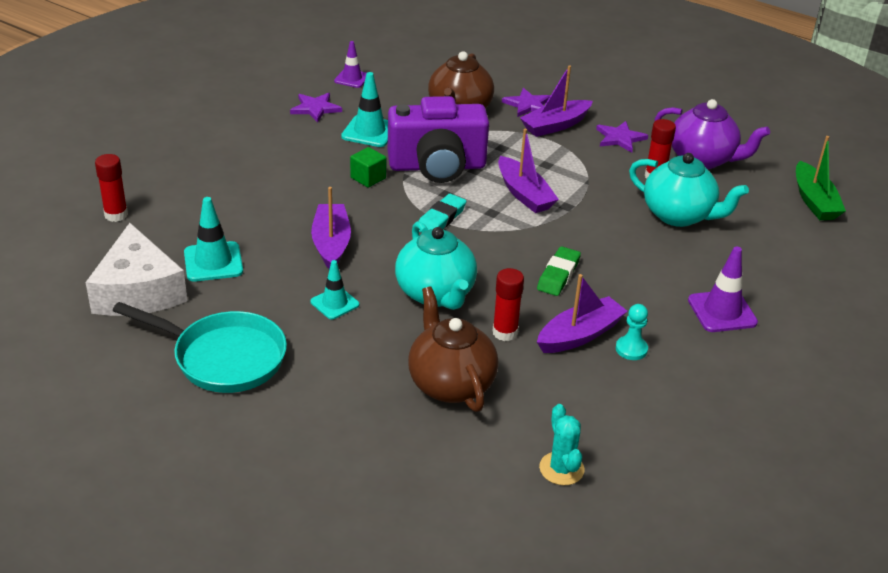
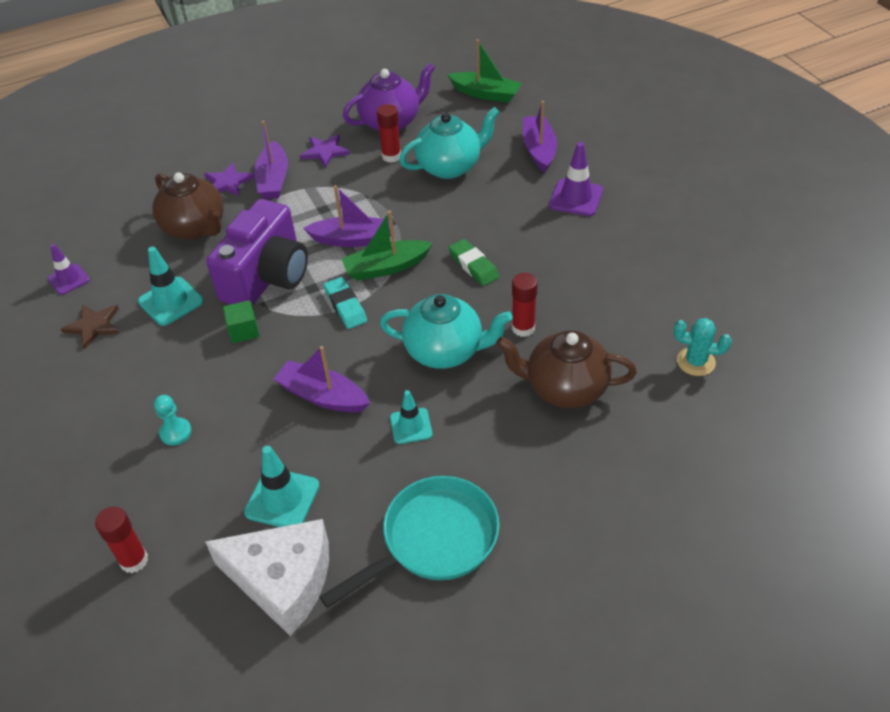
camera: 55 degrees left, 10 degrees up
purple star [290,93,342,123] -> brown star [61,305,120,349]
purple boat [537,274,627,353] -> purple boat moved to [523,101,557,172]
turquoise pawn [616,304,648,360] -> turquoise pawn moved to [154,395,192,445]
none -> green boat [341,210,433,281]

